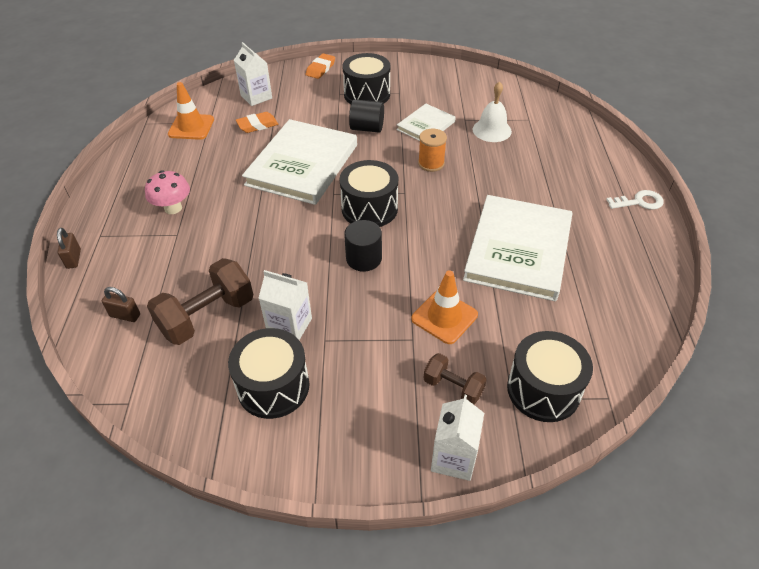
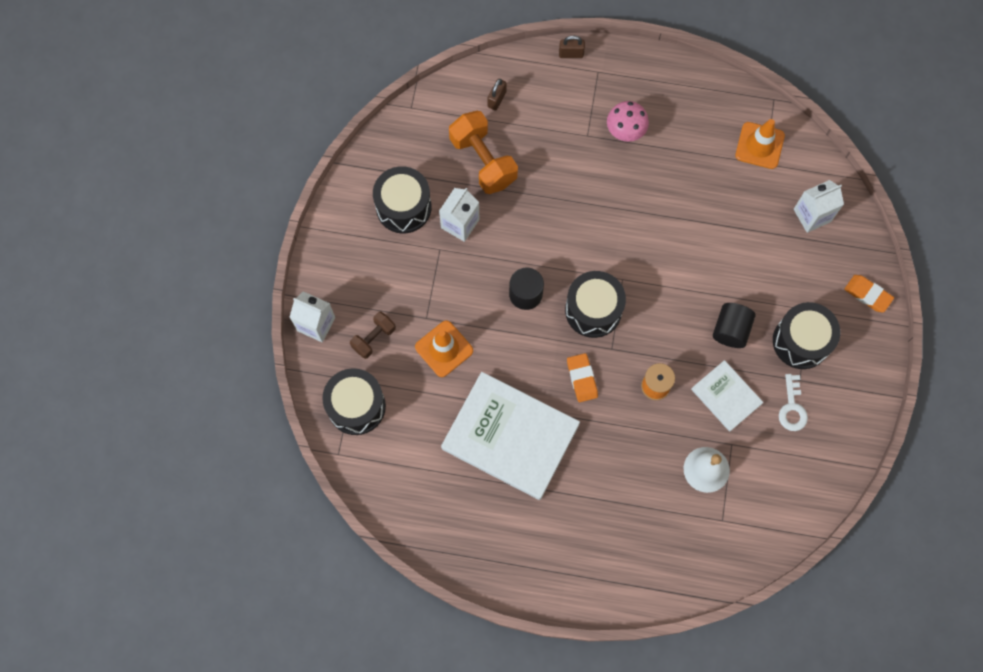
camera: 100 degrees right, 25 degrees up
brown dumbbell [147,258,253,345] -> orange dumbbell [449,111,518,194]
orange eraser [236,112,278,133] -> orange eraser moved to [567,353,598,402]
white book [242,119,357,205] -> none
white key [606,190,664,210] -> white key moved to [779,374,808,431]

